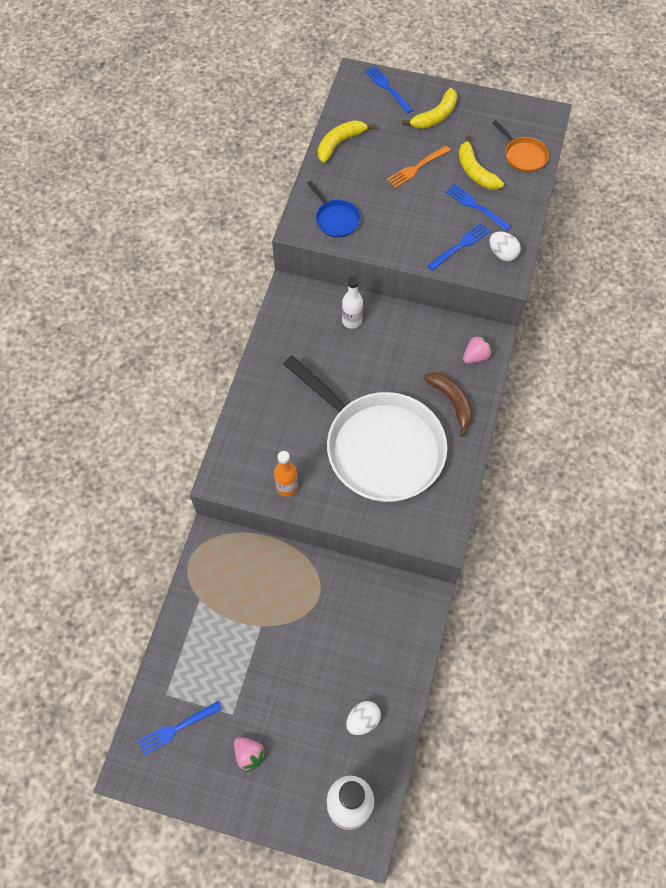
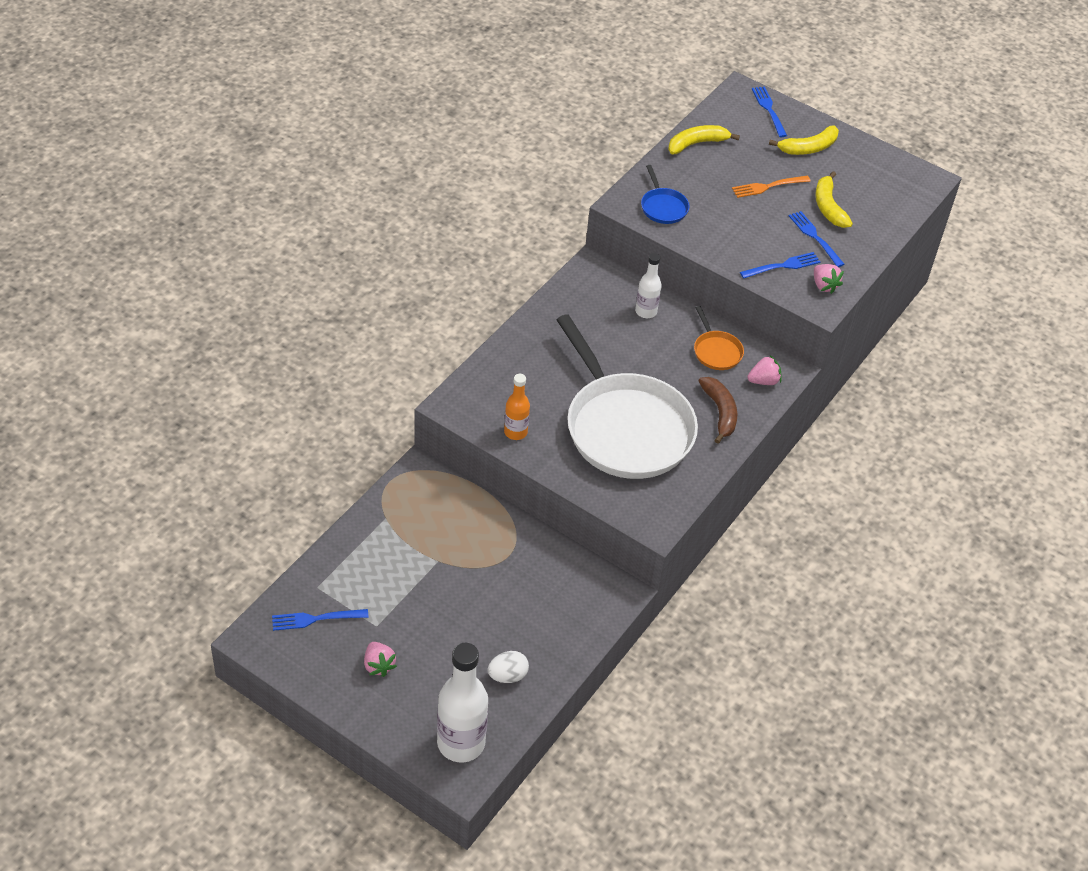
camera: 15 degrees right, 15 degrees down
white egg [489,231,521,261] -> pink strawberry [814,264,844,294]
orange pan [492,120,549,173] -> orange pan moved to [694,306,744,370]

